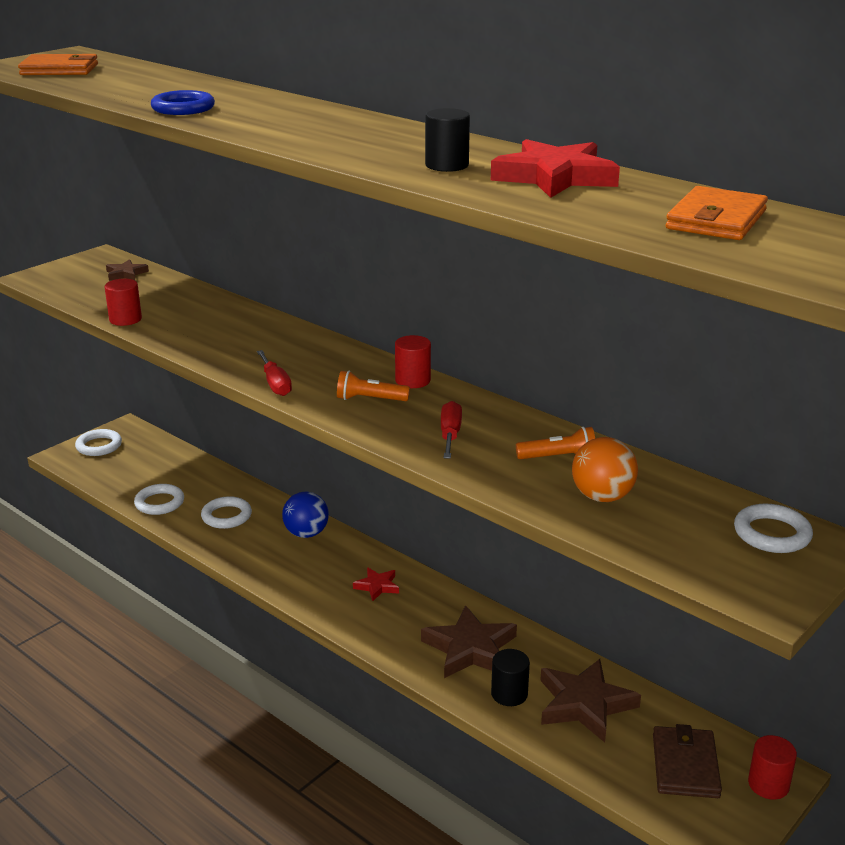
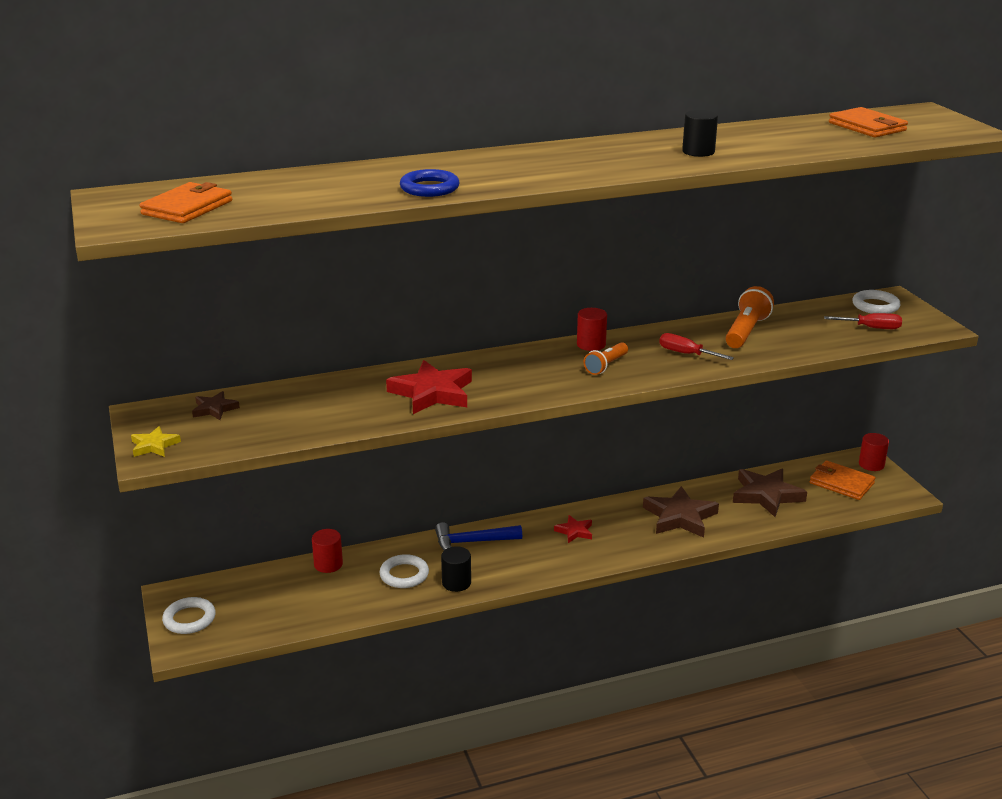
camera: 60 degrees left, 0 degrees up
red cylinder [105,279,142,326] -> red cylinder moved to [312,529,343,573]
white ring [134,484,184,515] -> none
red screwdriver [257,350,292,396] -> red screwdriver moved to [824,313,902,329]
blue ball [282,491,329,538] -> blue hammer [435,522,522,550]
red star [491,139,620,198] -> red star moved to [386,360,472,414]
black cylinder [491,649,530,706] -> black cylinder moved to [441,546,471,592]
orange flashlight [516,427,595,459] -> orange flashlight [725,286,774,348], size x1.55
orange ball [572,437,638,502] -> none
brown wallet [653,724,722,798] -> orange wallet [810,460,875,500]
none -> yellow star [131,426,181,457]

